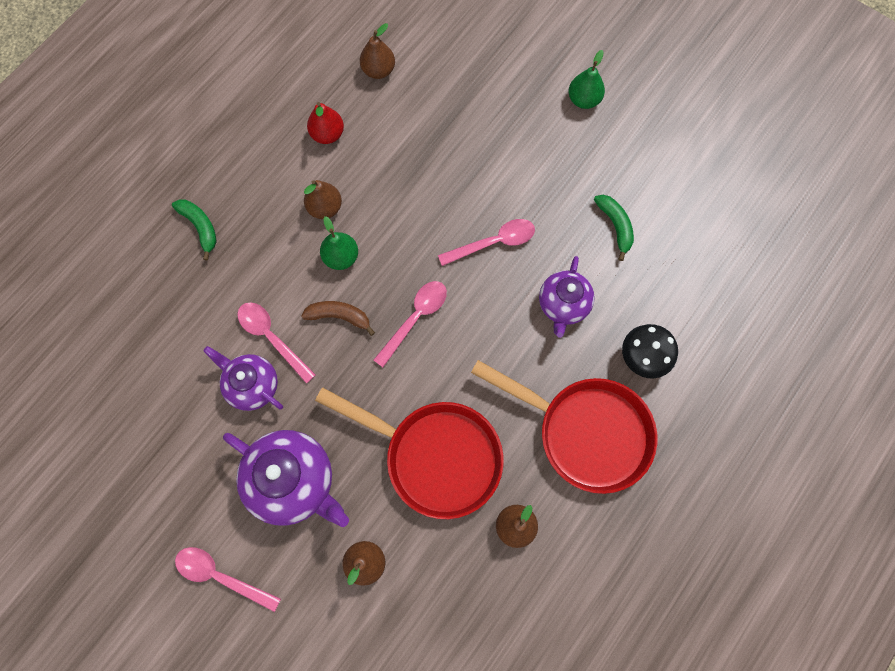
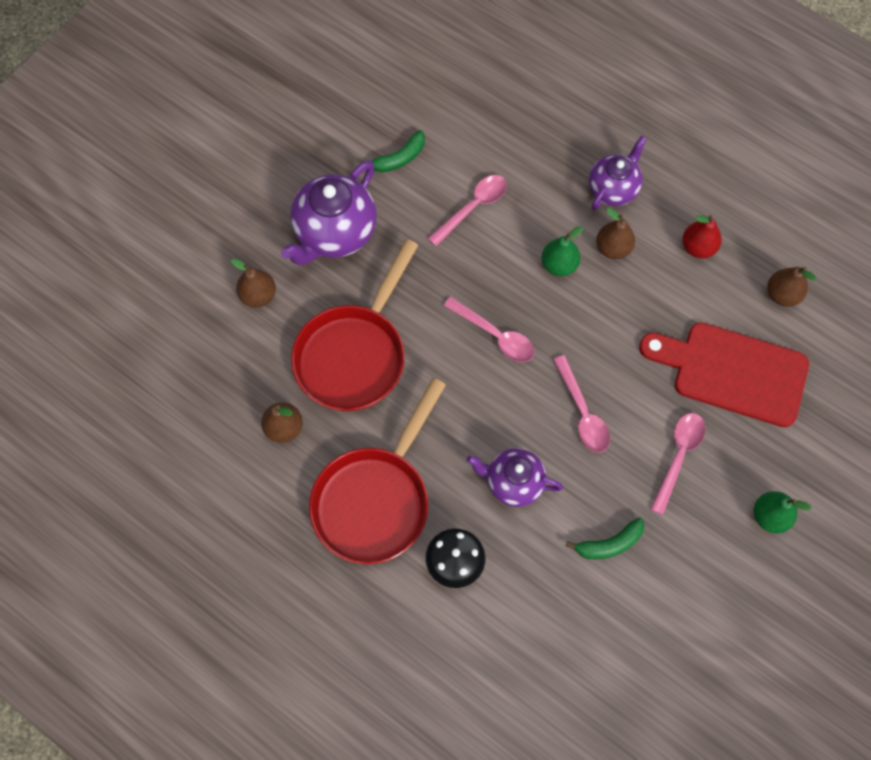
camera: 90 degrees right, 5 degrees down
green banana [172,199,217,261] -> green banana moved to [362,130,425,172]
pink spoon [175,547,281,612] -> pink spoon moved to [650,413,705,515]
purple teapot [203,346,283,411] -> purple teapot moved to [589,136,647,211]
brown banana [302,301,375,336] -> none
none -> red cutting board [639,322,809,427]

